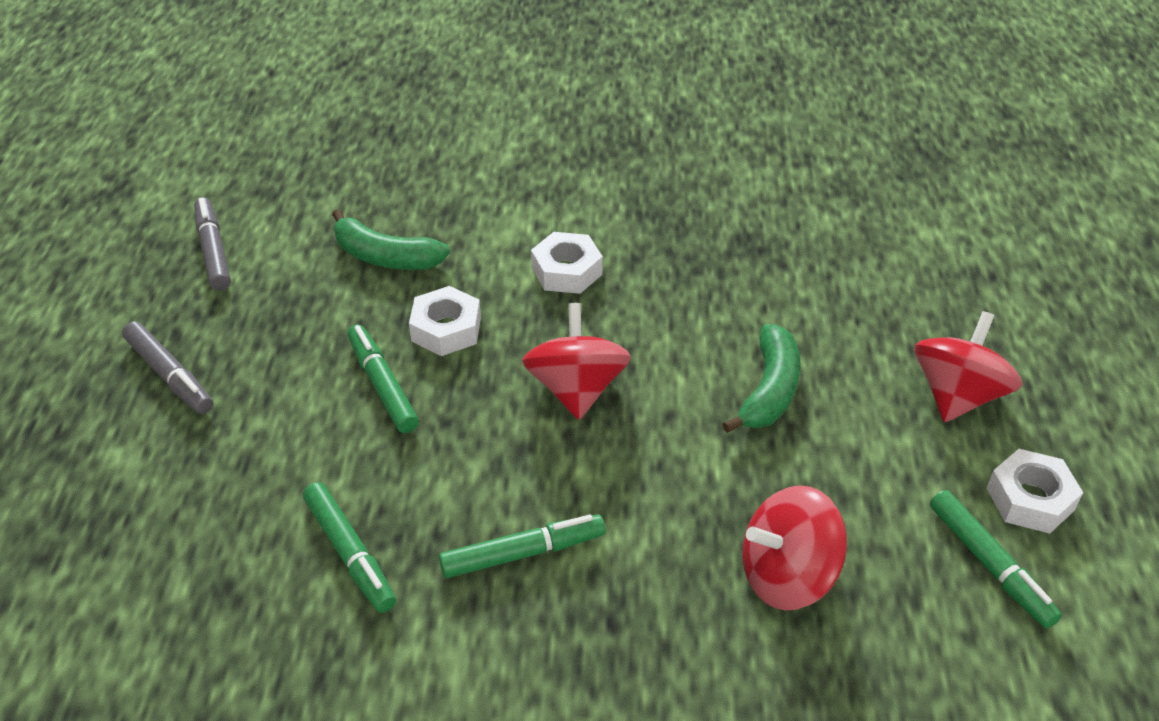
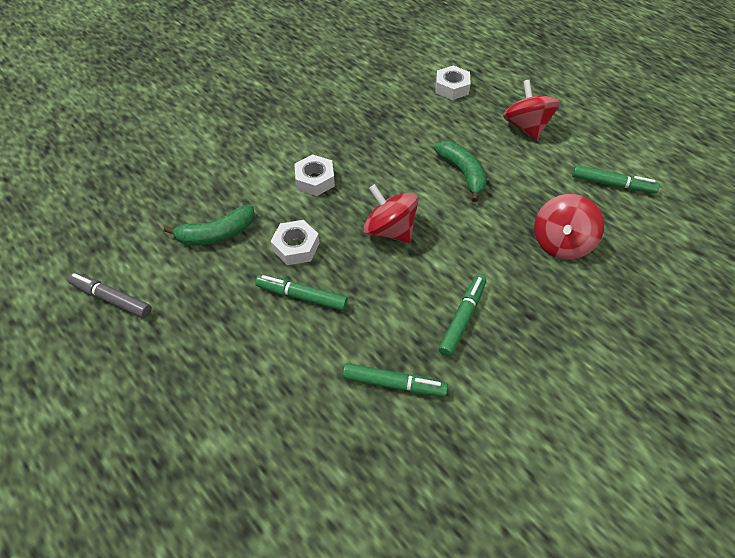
camera: 45 degrees left, 10 degrees up
grey marker [122,321,213,414] -> none
white nut [987,449,1083,534] -> white nut moved to [436,66,471,100]

